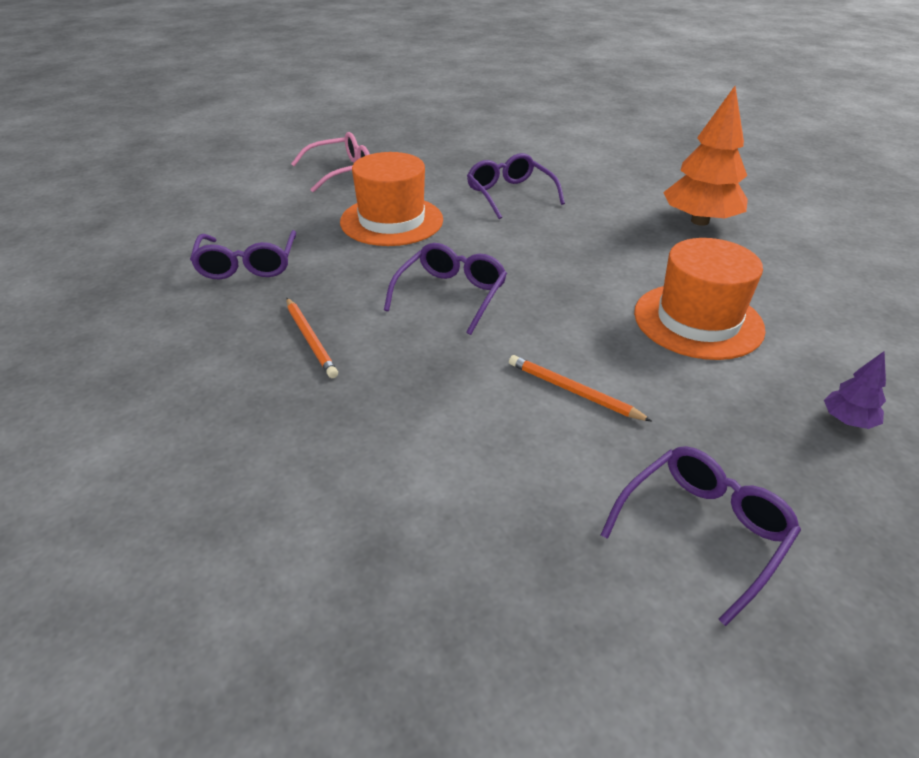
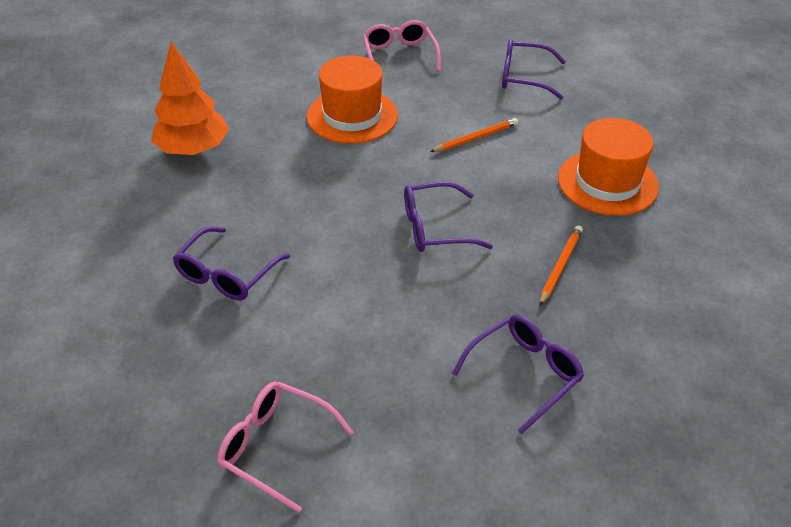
camera: 125 degrees left, 5 degrees up
orange hat [340,152,443,246] -> orange hat moved to [558,118,659,216]
orange pencil [509,355,652,421] -> orange pencil turned 120 degrees counterclockwise [430,118,518,152]
purple tree [824,351,886,429] -> pink glasses [363,20,441,71]

